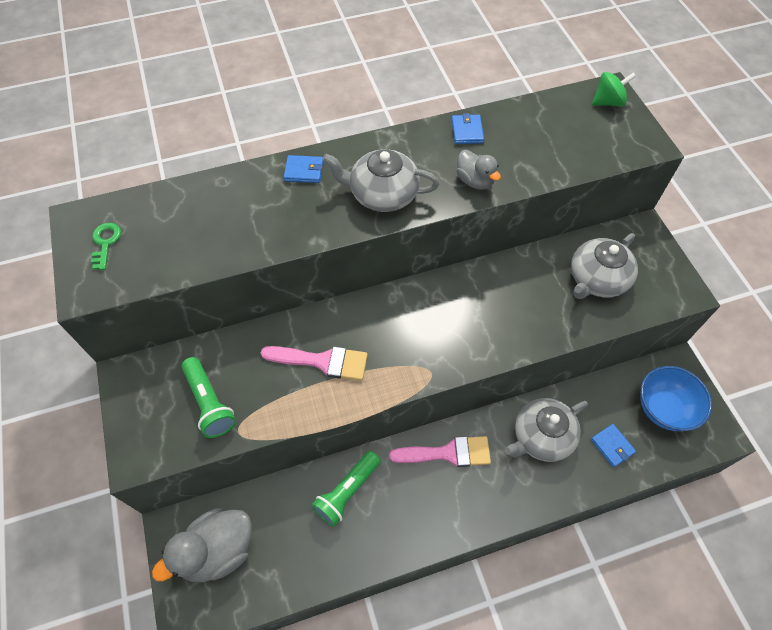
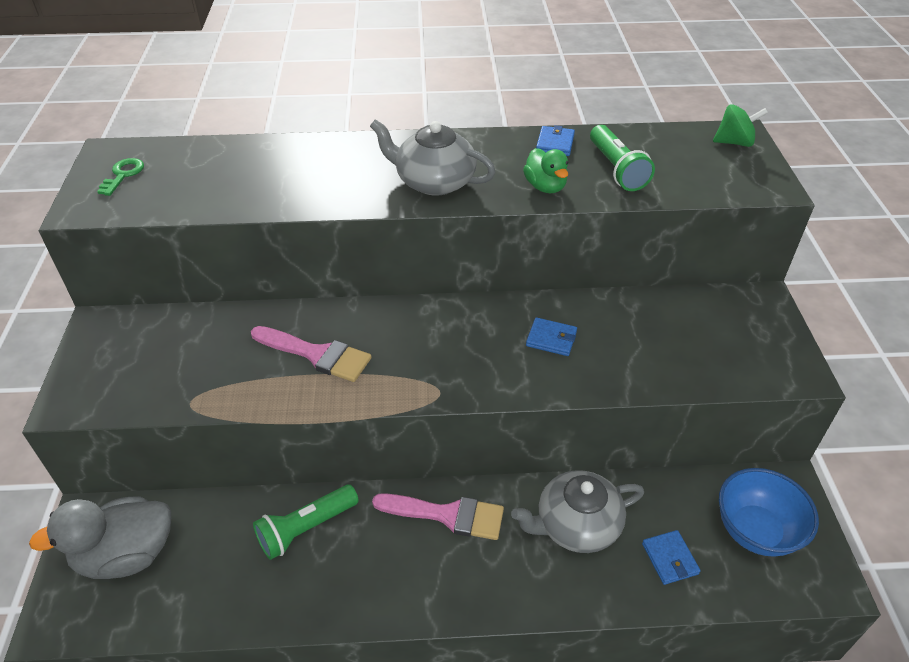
camera: 15 degrees right, 15 degrees down
green flashlight [182,357,236,438] -> green flashlight moved to [590,125,655,191]
blue wallet [284,155,323,183] -> blue wallet moved to [526,317,577,356]
grey duck [456,150,501,190] -> green duck [523,148,568,193]
grey teapot [571,233,638,299] -> none

